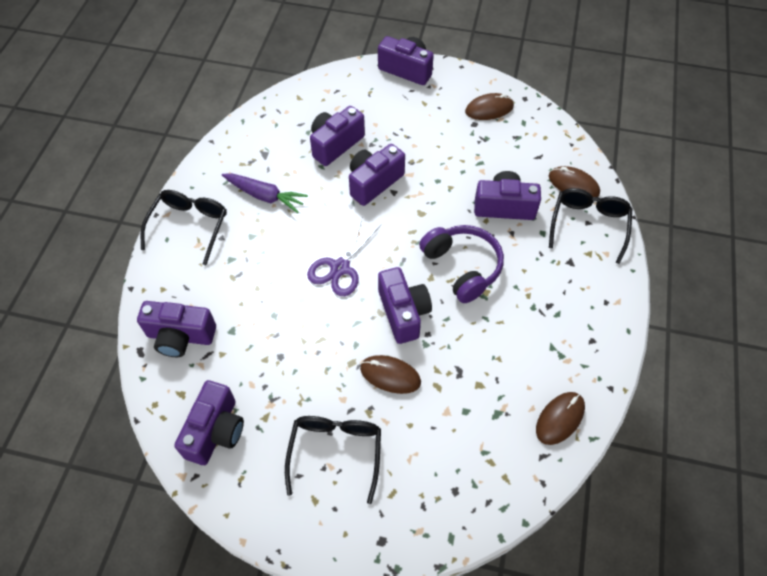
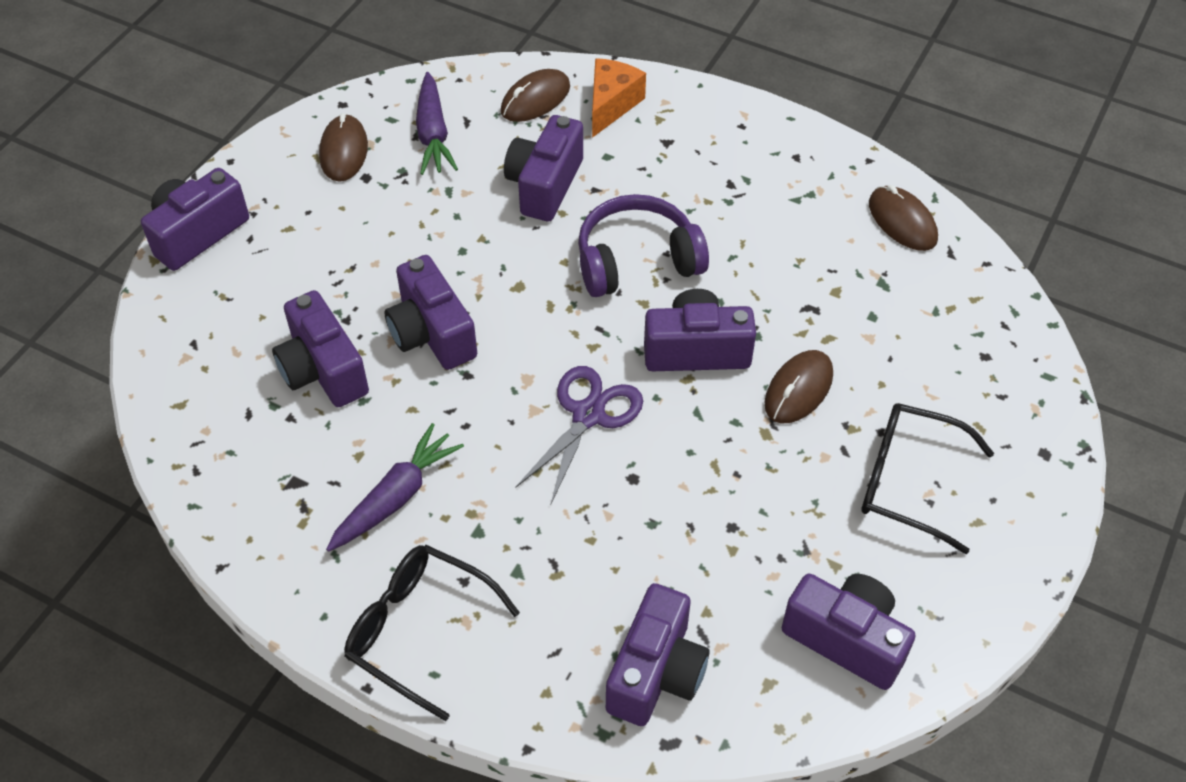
camera: 75 degrees left, 5 degrees down
purple scissors [307,218,382,296] -> purple scissors turned 105 degrees counterclockwise [515,366,643,506]
black glasses [549,188,632,264] -> orange cheese [592,58,646,138]
none -> purple carrot [416,72,458,175]

